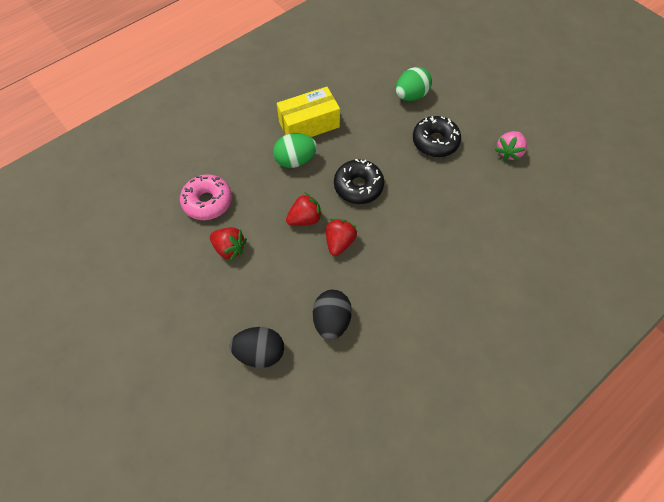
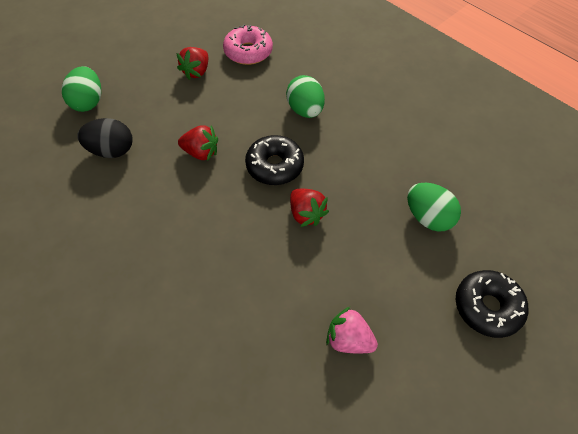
camera: 85 degrees right, 5 degrees down
black egg [230,327,284,368] -> green egg [61,66,101,112]
yellow box [277,87,340,137] -> none
red strawberry [286,192,323,226] -> red strawberry moved to [290,189,329,227]
black donut [413,116,461,157] -> black donut moved to [456,270,528,338]

